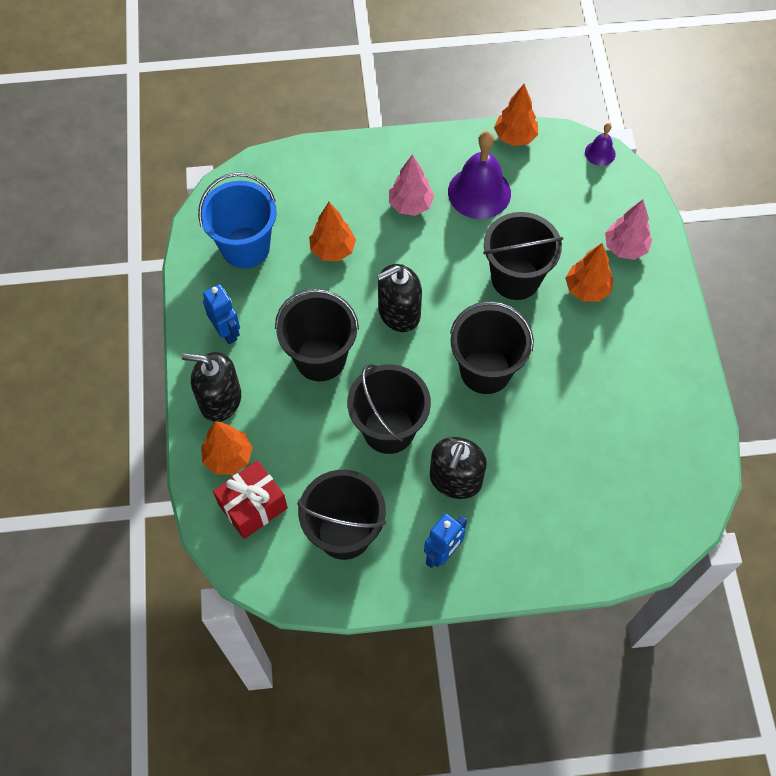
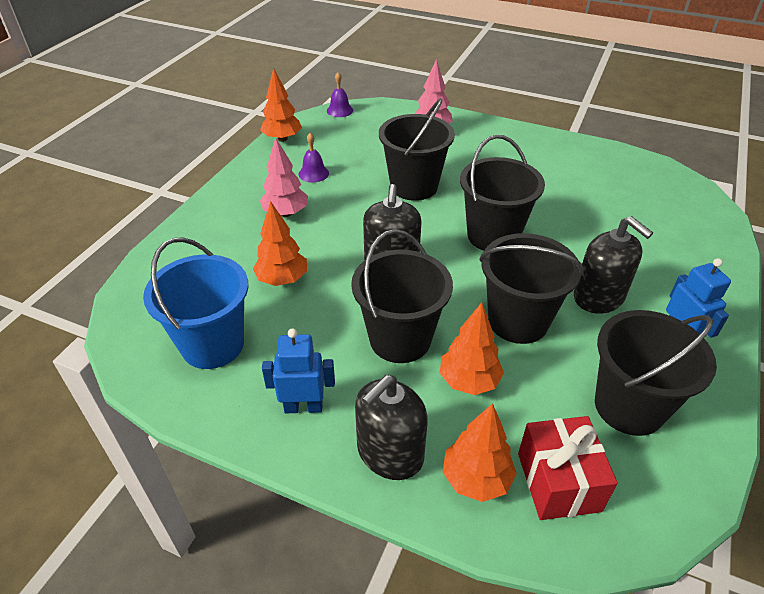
camera: 60 degrees left, 20 degrees down
purple bell [448,131,511,219] -> purple bell [299,133,329,183], size x0.50
orange tree [565,243,613,302] -> orange tree moved to [439,302,504,395]

